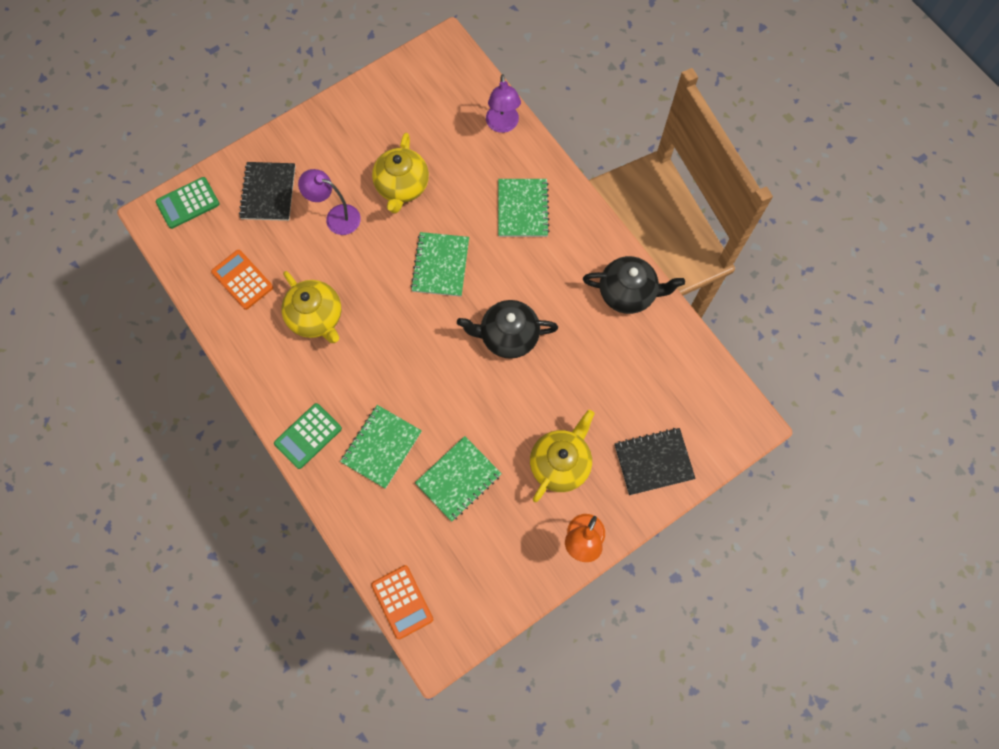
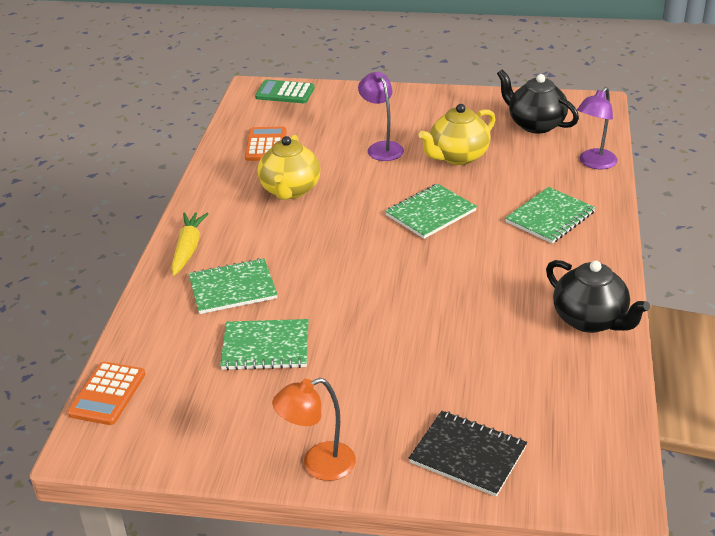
camera: 45 degrees right, 35 degrees down
black notebook [239,162,295,221] -> none
green calculator [274,403,342,469] -> yellow carrot [171,212,209,276]
black teapot [457,300,558,359] -> black teapot moved to [497,70,579,134]
yellow teapot [530,410,595,502] -> none

